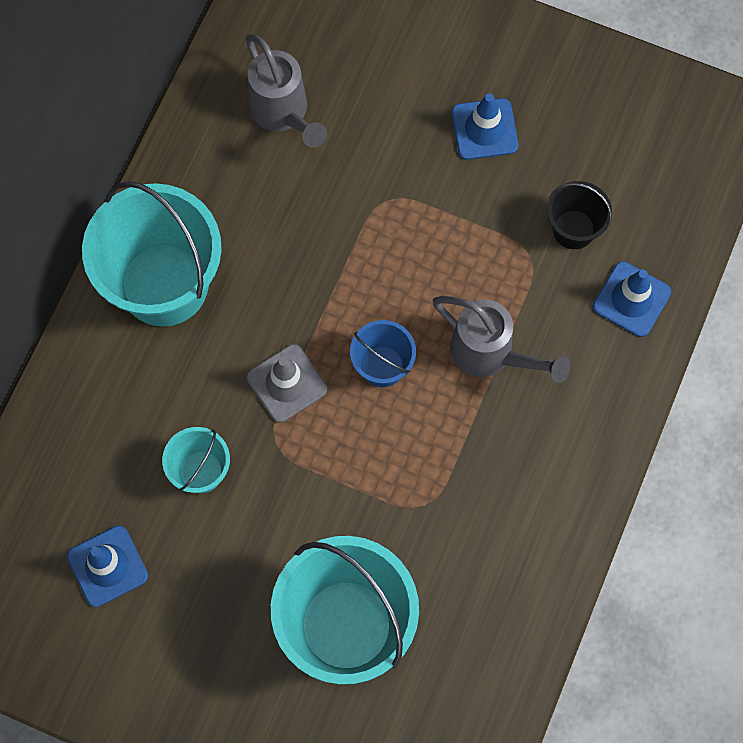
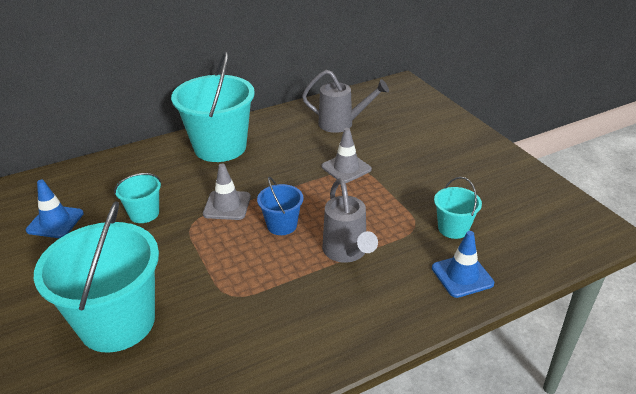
camera: 40 degrees right, 35 degrees down
grey watering can [246,34,327,148] -> grey watering can turned 90 degrees counterclockwise [302,70,389,133]
blue traffic cone [452,93,518,160] -> none
black bucket [547,181,612,249] -> turquoise bucket [434,177,482,239]
none -> grey traffic cone [322,128,372,183]

